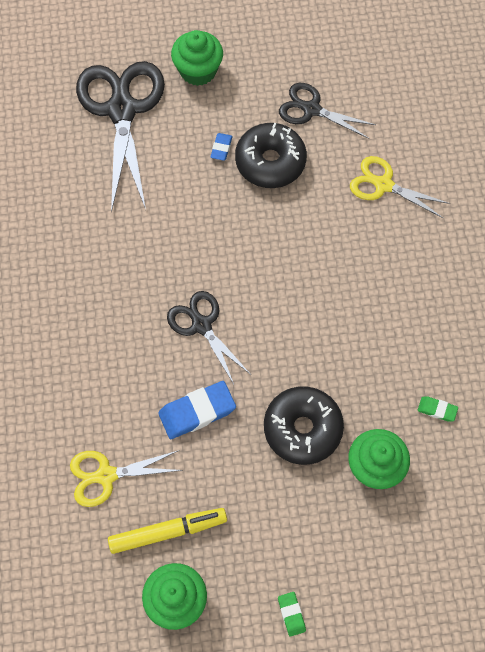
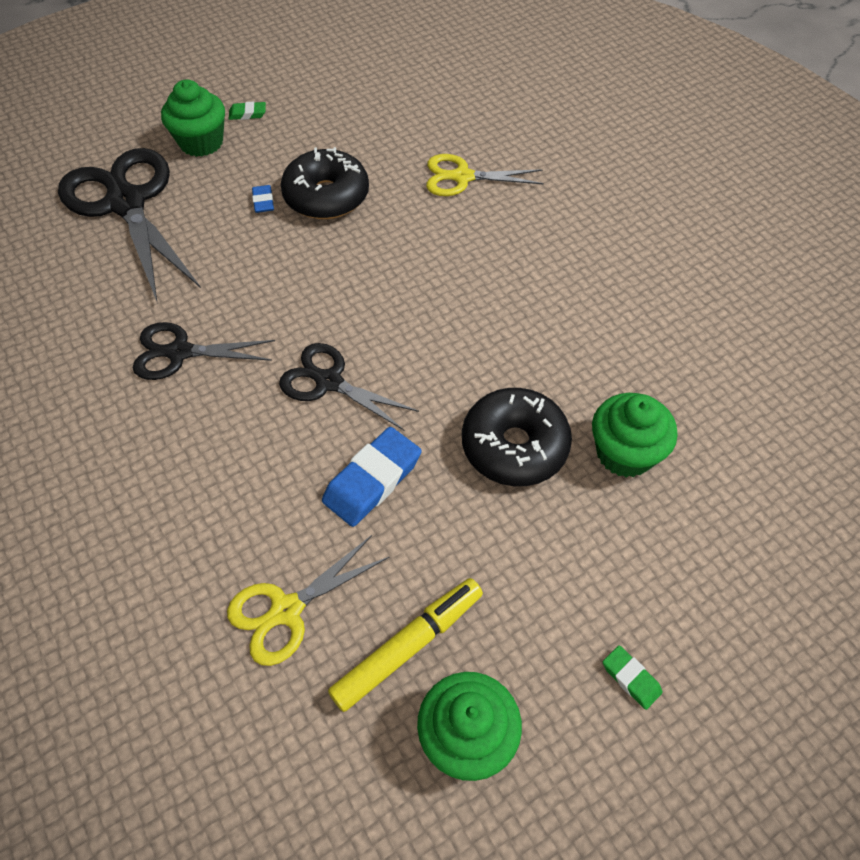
camera: 25 degrees left, 10 degrees down
black scissors [279,83,376,139] -> black scissors moved to [133,322,275,380]
green eraser [418,396,458,422] -> green eraser moved to [229,102,266,120]

